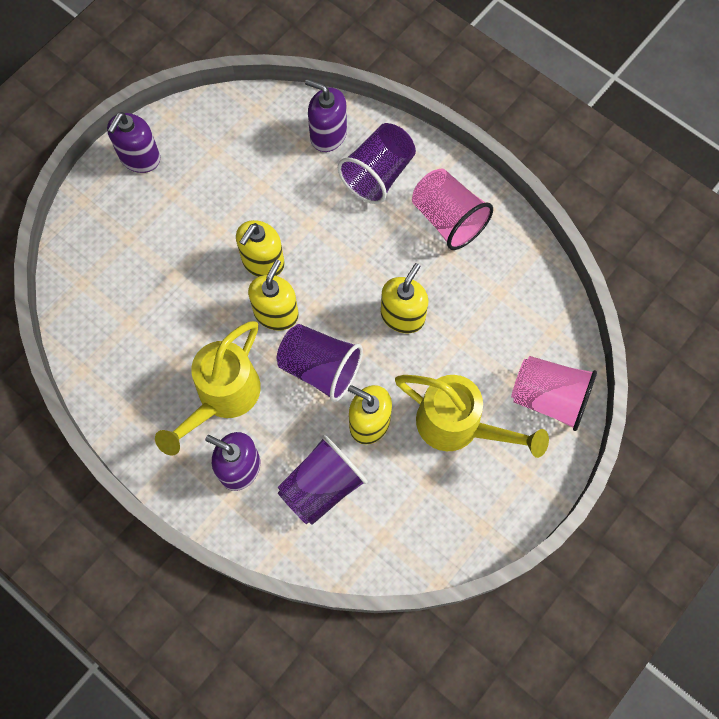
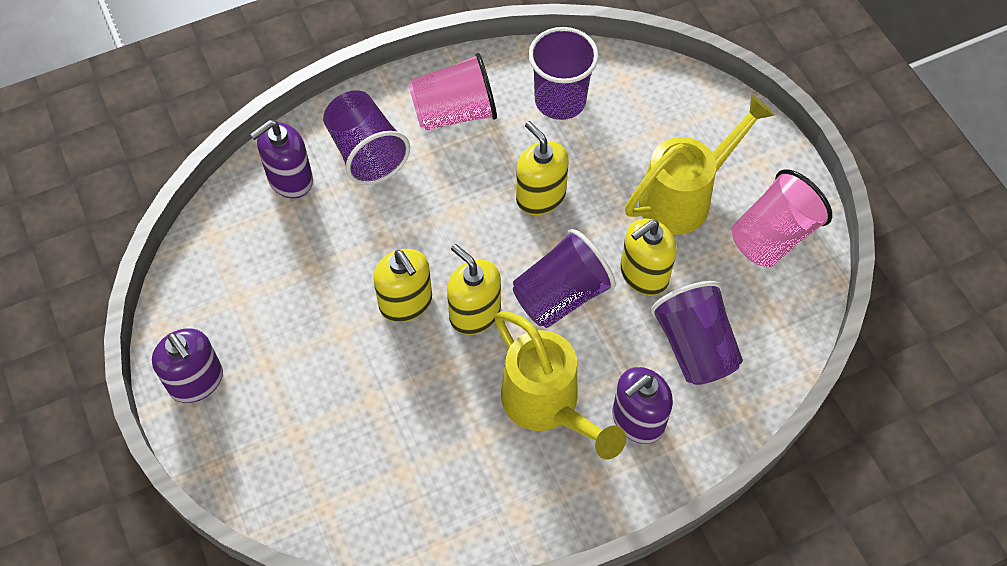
camera: 65 degrees left, 10 degrees down
pink cup [511,356,597,431] -> pink cup moved to [731,169,832,267]
none -> purple cup [529,27,599,120]

